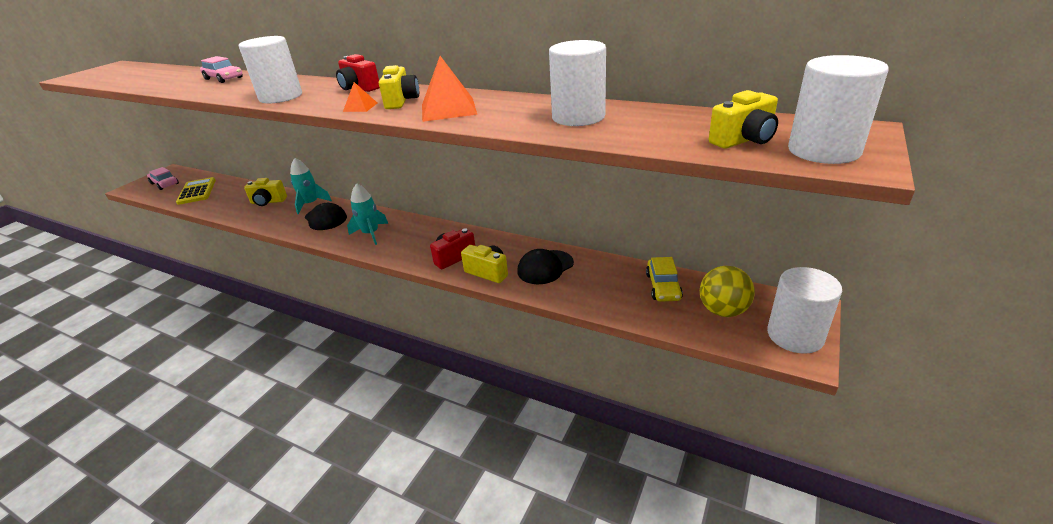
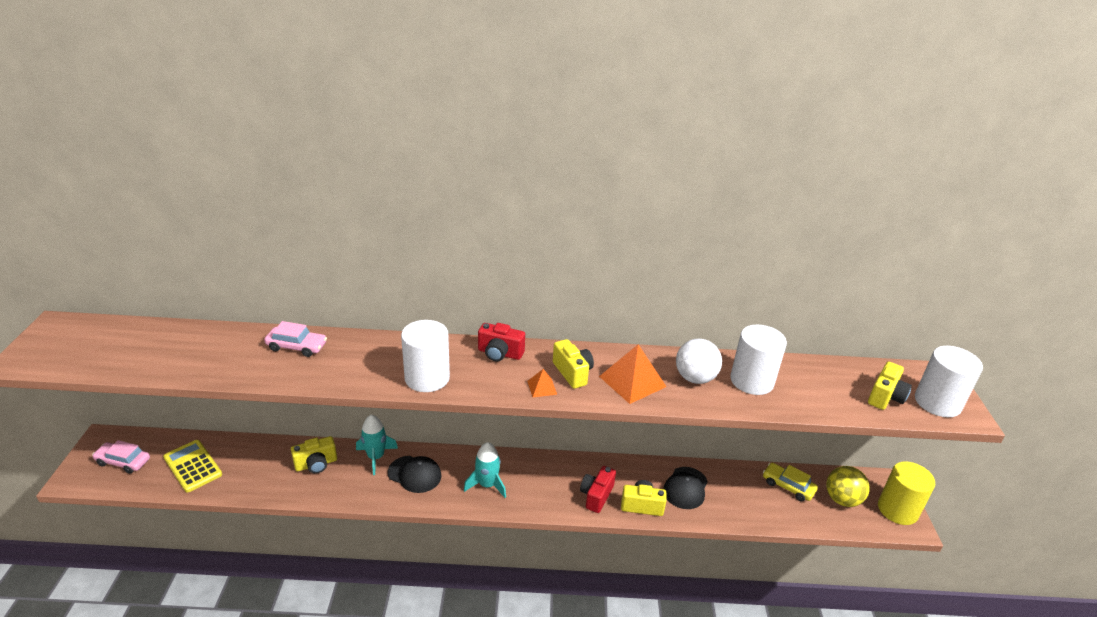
camera: 30 degrees left, 0 degrees up
yellow car [646,257,683,302] -> yellow car turned 150 degrees clockwise [763,463,818,501]
white cylinder [767,267,842,354] -> yellow cylinder [878,462,935,525]
none -> white ball [676,339,722,384]

